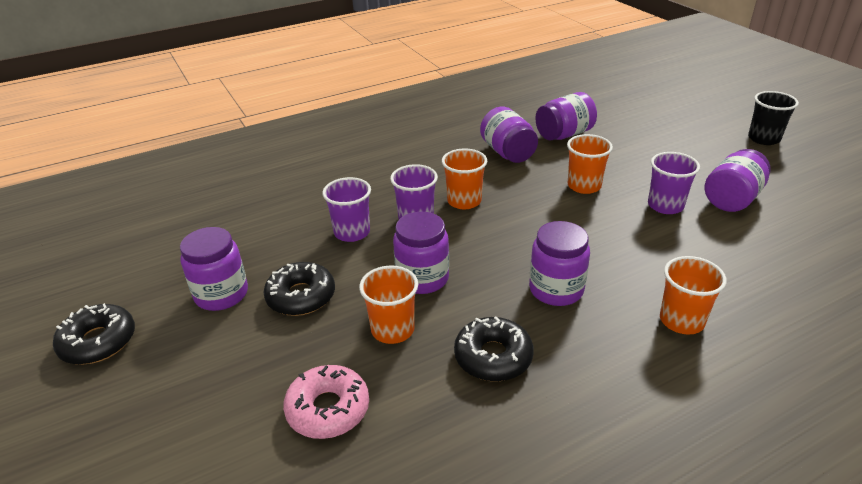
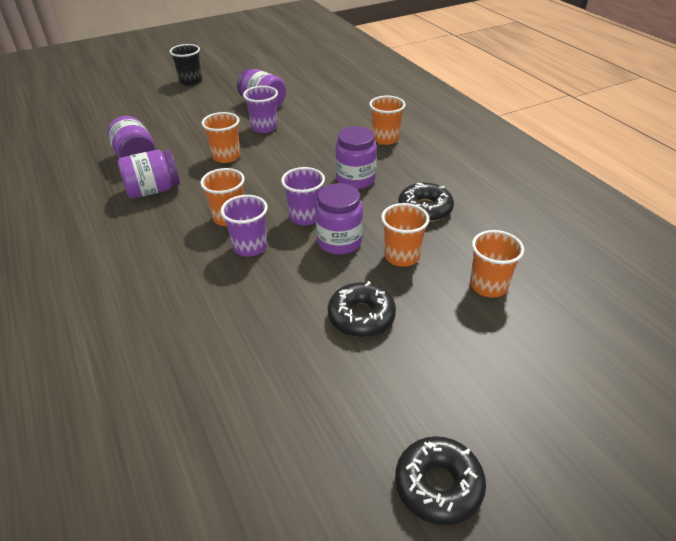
camera: 90 degrees left, 5 degrees up
purple jar [180,227,248,311] -> none
pink donut [283,365,369,439] -> orange cup [470,230,524,298]
purple cup [322,177,371,242] -> purple cup moved to [281,167,325,225]

